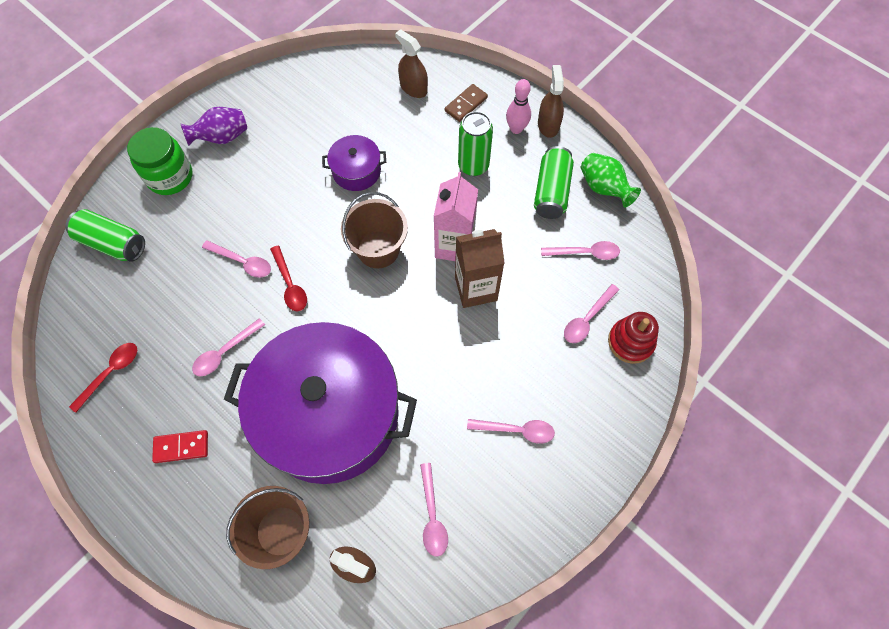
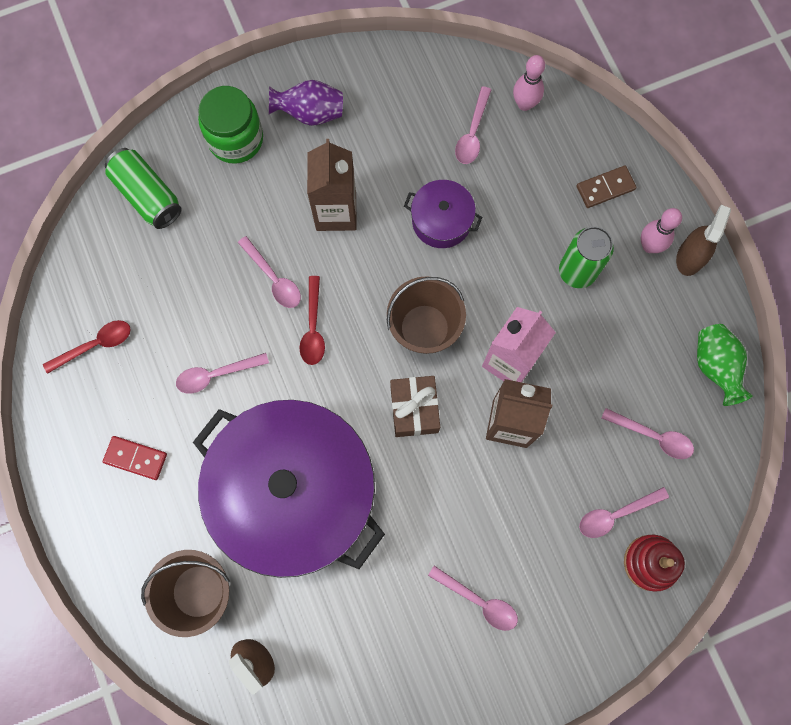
camera: 25 degrees right, 10 degrees up
brown spray bottle [395,29,428,98] -> none
pink spoon [420,463,448,557] -> pink spoon moved to [455,86,491,164]
green can [534,146,574,219] -> none
none -> brown carton [307,139,356,231]
none -> brown gift [390,376,440,437]
none -> pink bowling pin [513,55,545,111]

